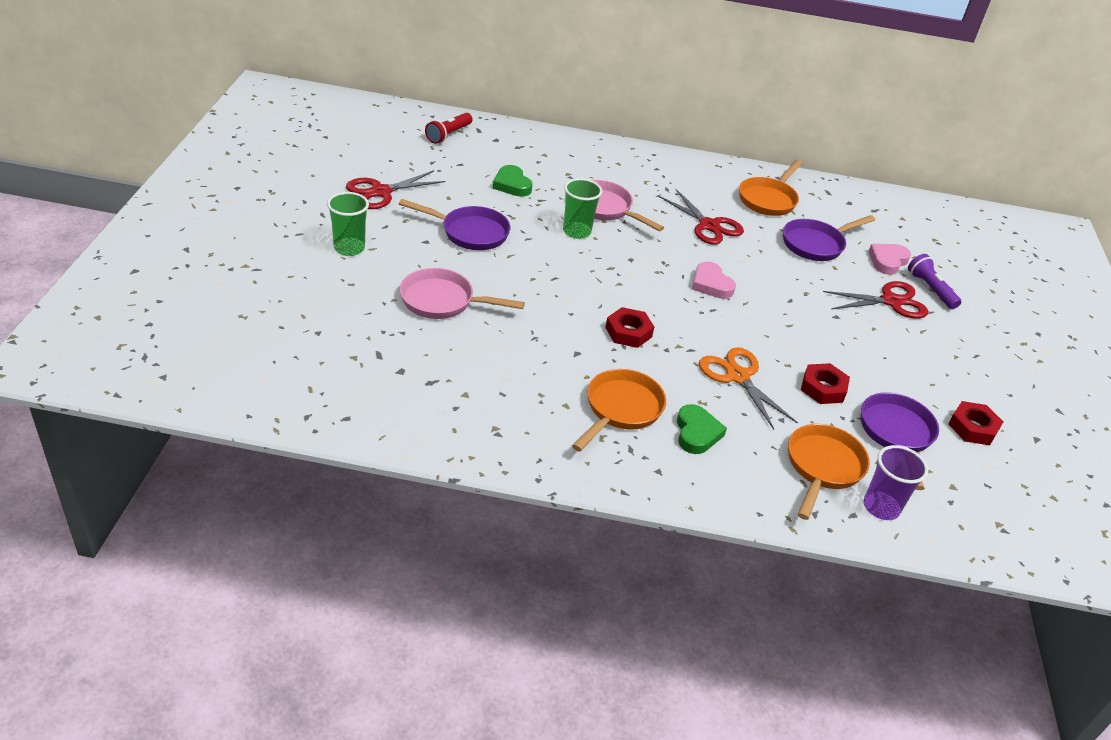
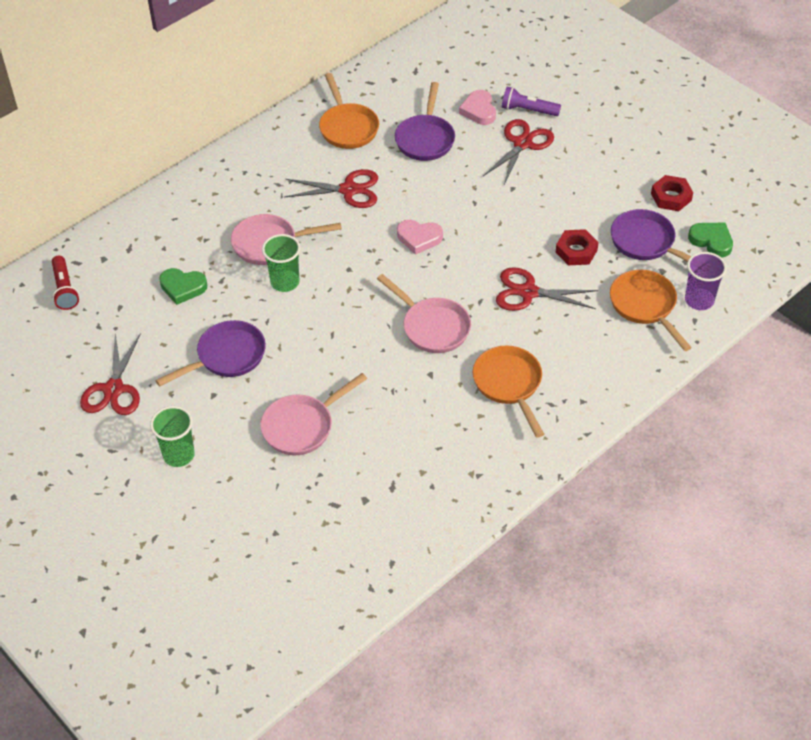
camera: 45 degrees left, 10 degrees up
red nut [605,307,654,348] -> pink pan [377,274,471,353]
green heart [677,404,727,454] -> green heart moved to [688,223,733,258]
orange scissors [699,347,798,430] -> red scissors [496,267,598,311]

